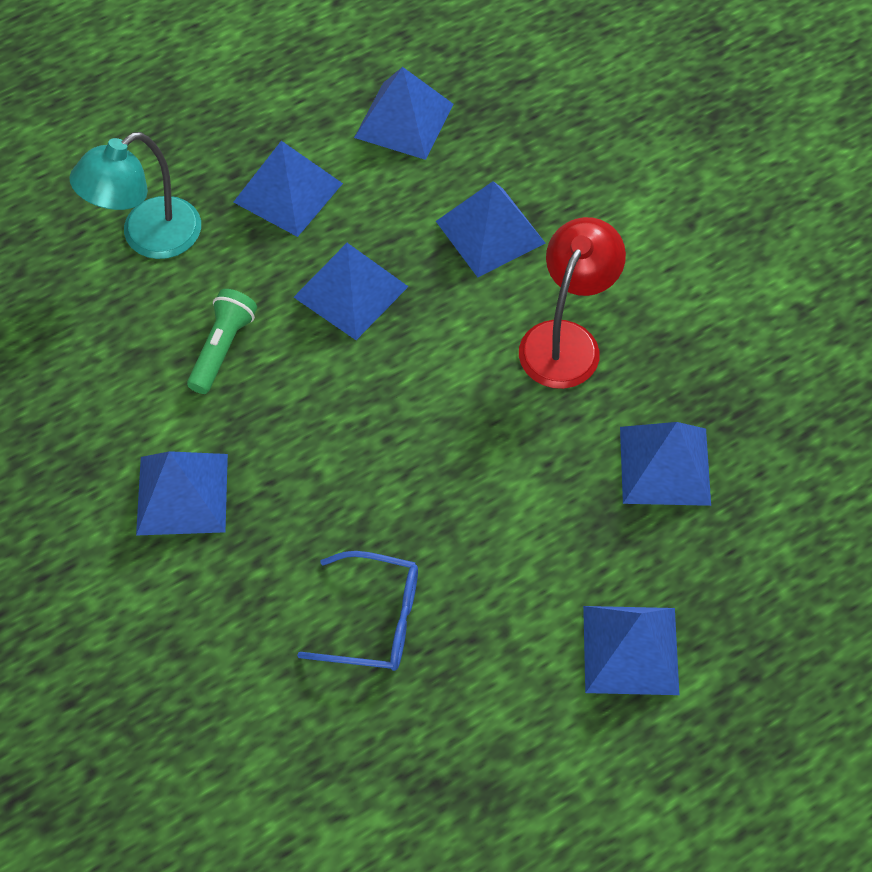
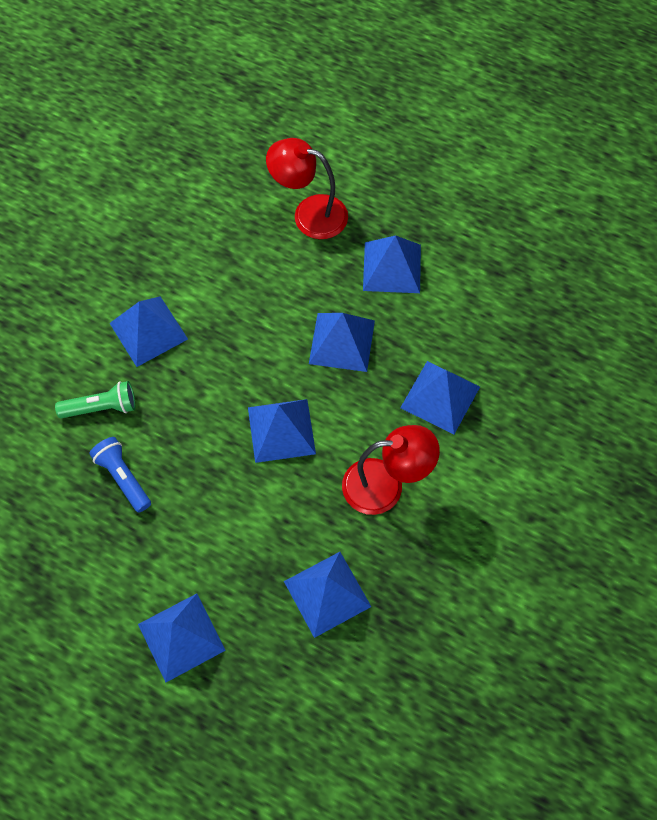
camera: 60 degrees right, 5 degrees up
turquoise lamp [69,132,201,259] -> red lamp [266,138,348,239]
green flashlight [187,289,257,394] -> green flashlight moved to [55,381,135,418]
blue glasses [297,551,418,671] -> blue flashlight [89,437,151,513]
blue pyramid [354,67,453,160] -> blue pyramid moved to [248,399,316,463]

